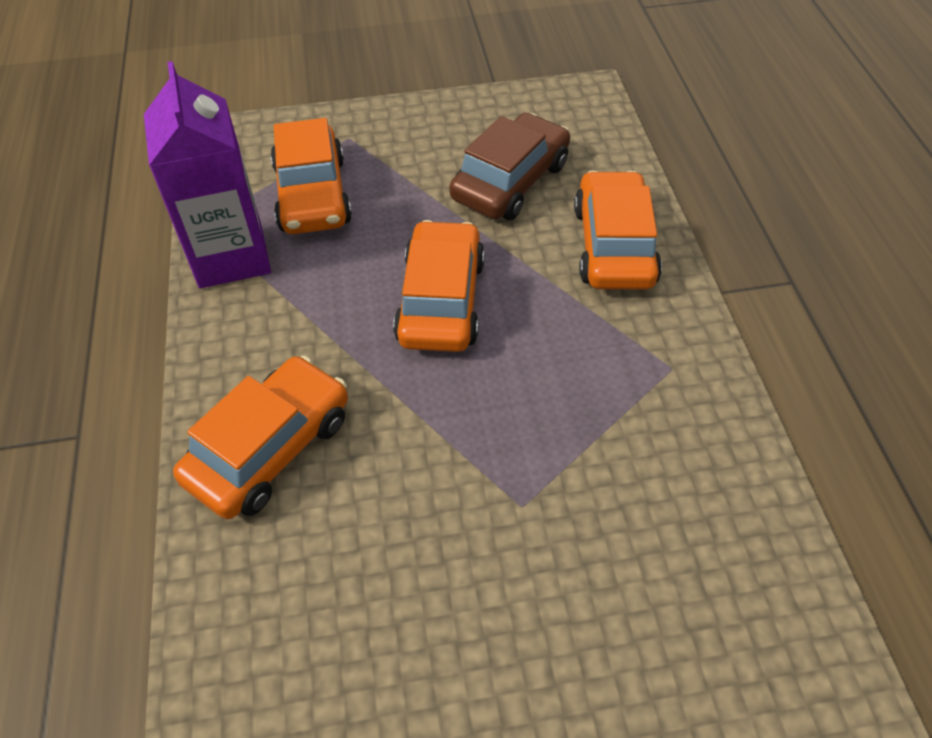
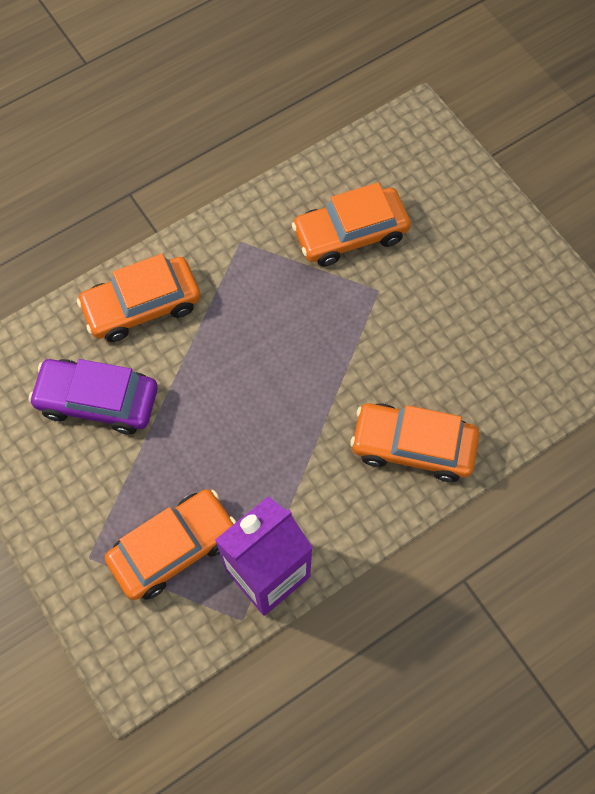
camera: 115 degrees left, 15 degrees up
orange car [393,220,485,352] -> orange car moved to [292,182,411,267]
brown car [449,113,570,220] -> purple car [29,359,158,434]

